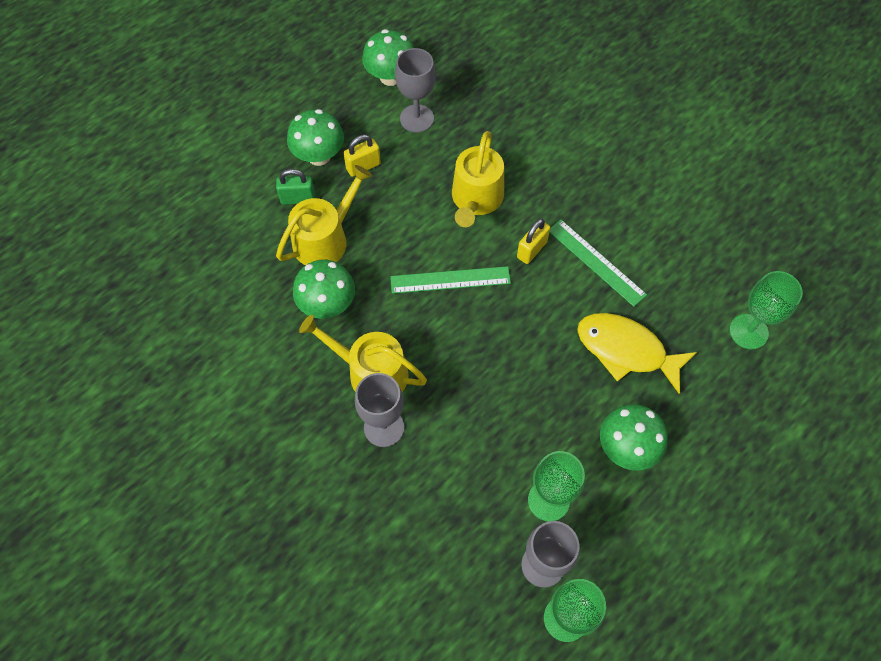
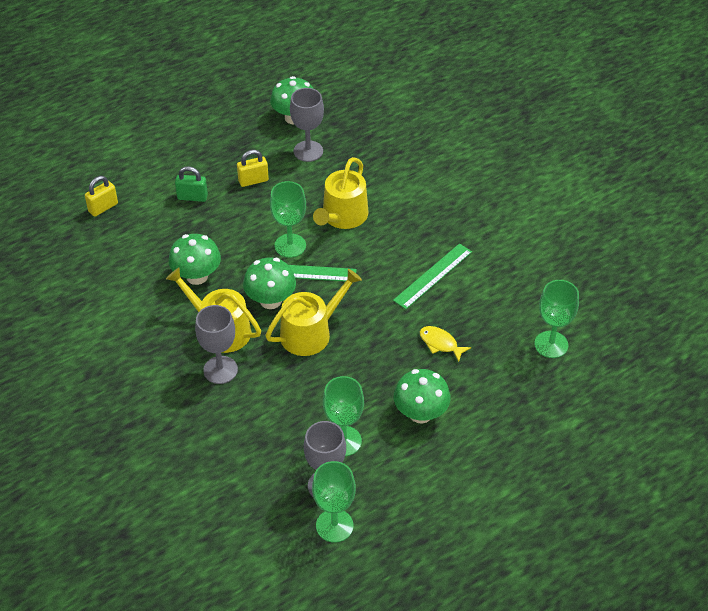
camera: 10 degrees right, 15 degrees down
yellow watering can [276,165,372,265] -> yellow watering can moved to [265,269,362,356]
green mushroom [287,109,344,166] -> green mushroom moved to [243,258,296,309]
yellow padlock [517,218,550,264] -> yellow padlock moved to [85,176,118,217]
green ruler [550,220,647,307] -> green ruler turned 75 degrees clockwise [393,243,472,309]
yellow fish [577,313,697,394] -> yellow fish [420,326,471,362], size x0.53
none -> green goblet [270,181,306,258]

